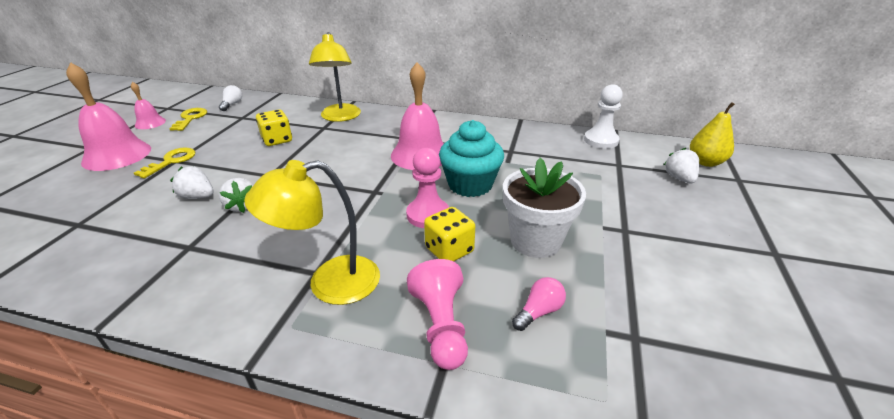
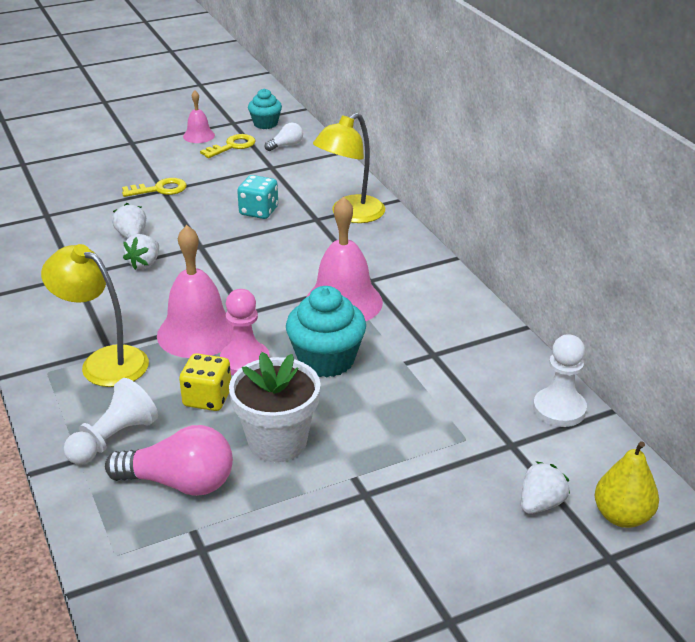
camera: 50 degrees right, 0 degrees up
pink bell [66,62,151,171] -> pink bell moved to [157,225,234,358]
yellow dice [256,109,292,146] -> turquoise dice [237,175,278,219]
pink pawn [407,259,468,370] -> white pawn [64,378,158,465]
pink light bulb [512,277,566,331] -> pink light bulb [105,425,233,496], size x1.96
none -> turquoise cupcake [248,89,282,129]

